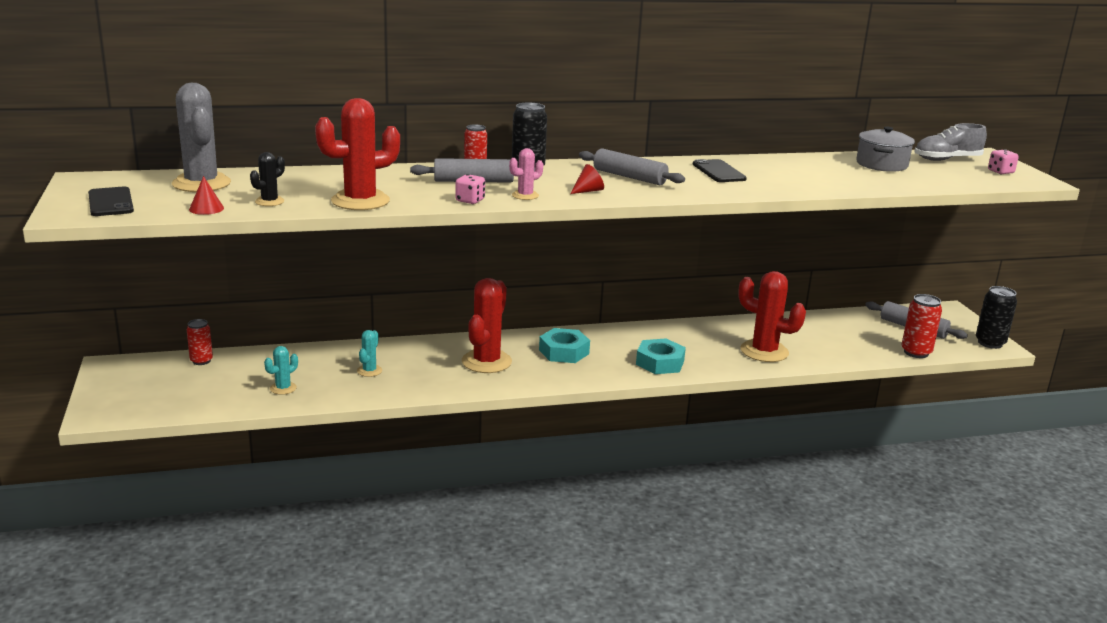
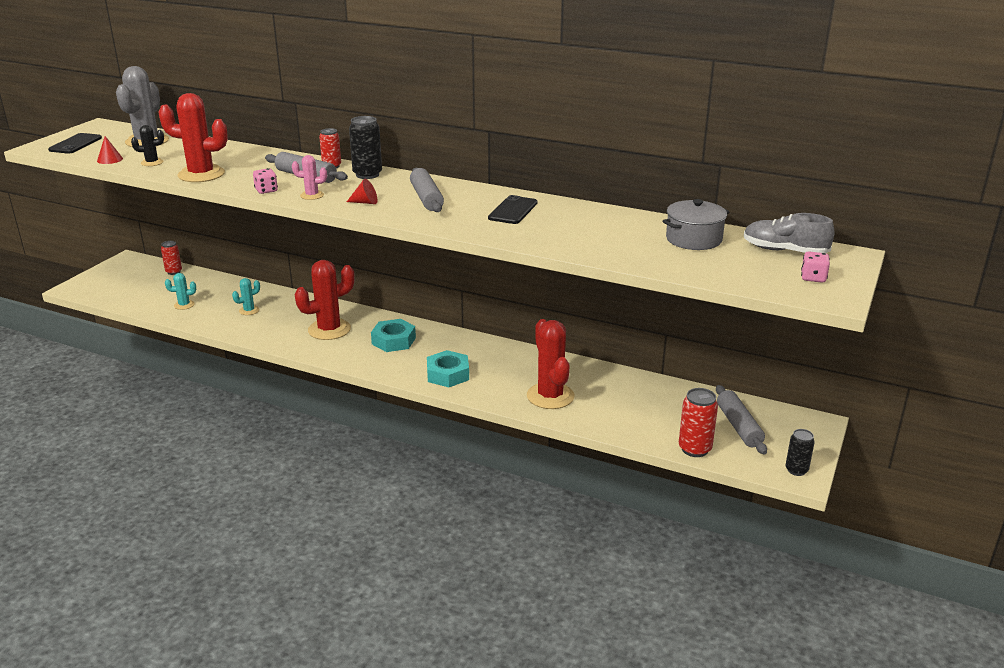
camera: 40 degrees right, 5 degrees up
black can [976,286,1017,349] -> black can [786,429,815,476], size x0.66

